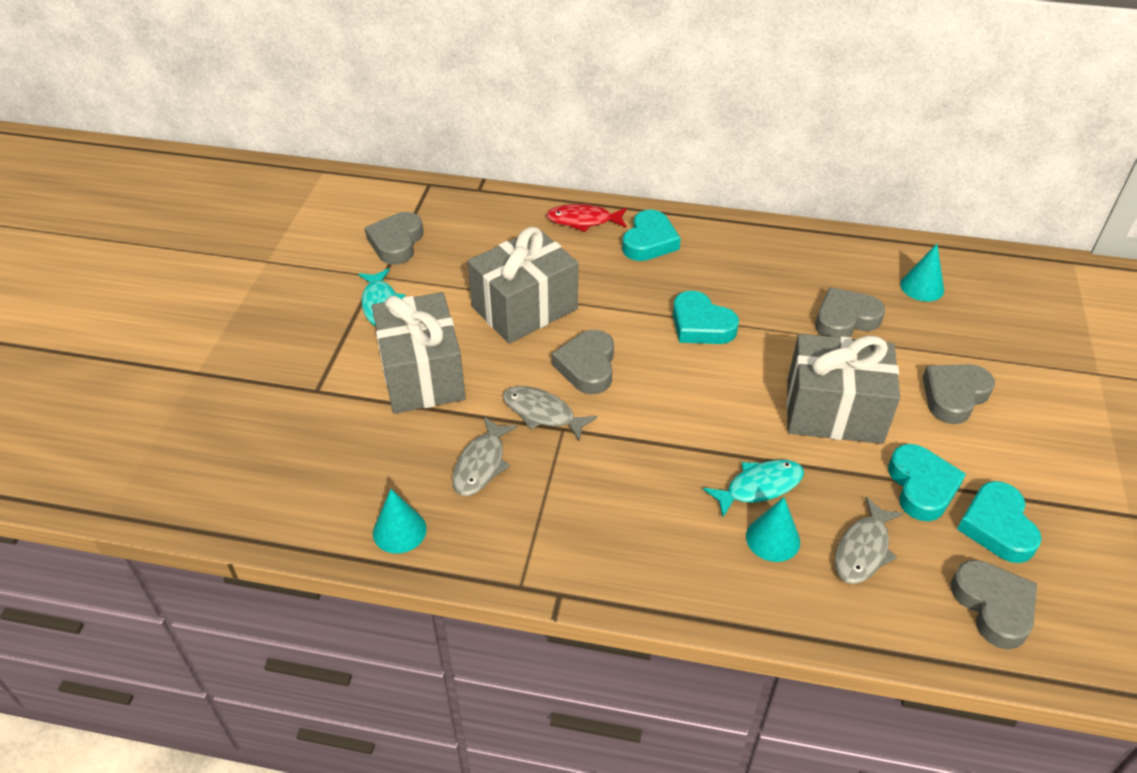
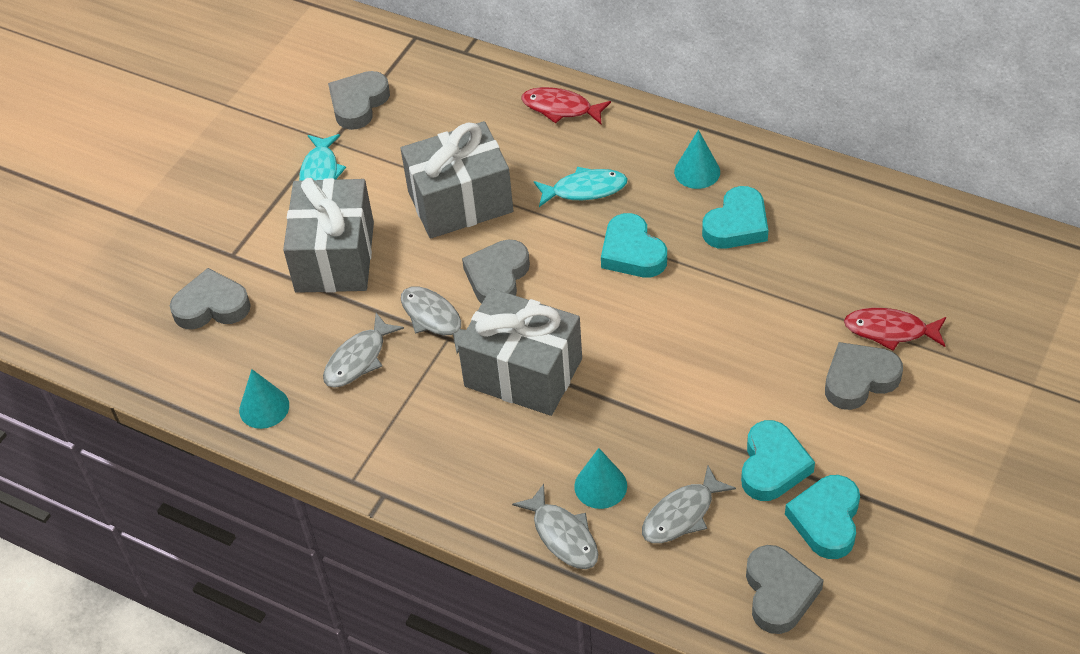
camera: 20 degrees right, 5 degrees up
turquoise heart [622,210,681,261] -> turquoise heart moved to [702,186,768,249]
turquoise fish [703,460,804,517] -> turquoise fish moved to [534,167,628,207]
grey gift [787,334,900,444] -> grey gift moved to [458,288,582,416]
grey heart [815,287,885,338] -> grey heart moved to [170,268,251,329]
turquoise cone [900,244,944,302] -> turquoise cone moved to [674,130,720,189]
none -> grey fish [512,484,598,569]
none -> red fish [844,308,946,351]

